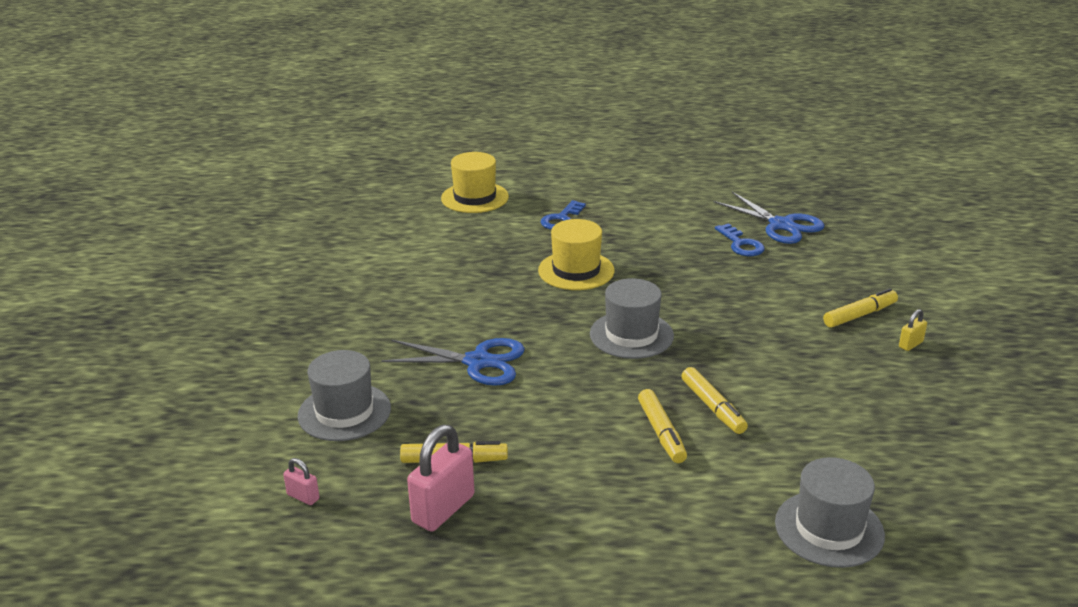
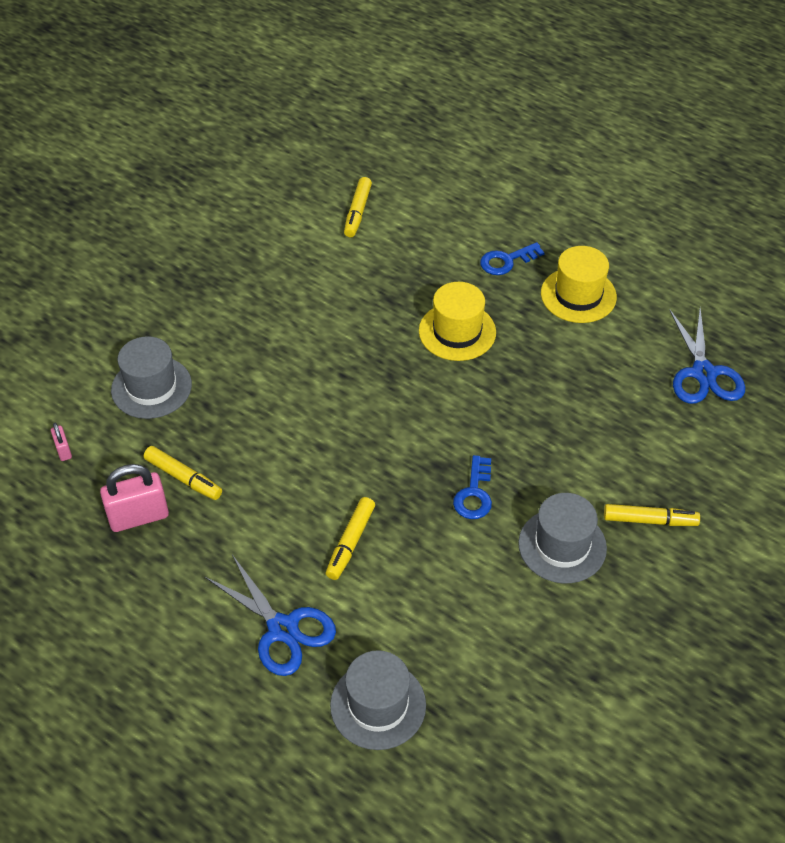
camera: 35 degrees right, 20 degrees up
blue scissors [381,338,525,386] -> blue scissors moved to [204,555,336,676]
yellow hat [441,152,509,213] -> yellow hat moved to [541,246,617,323]
grey hat [590,278,674,359] -> grey hat moved to [518,493,607,583]
yellow marker [681,367,748,434] -> yellow marker moved to [344,177,372,237]
blue key [715,223,765,256] -> blue key moved to [453,455,492,519]
yellow padlock [899,309,927,351] -> none

